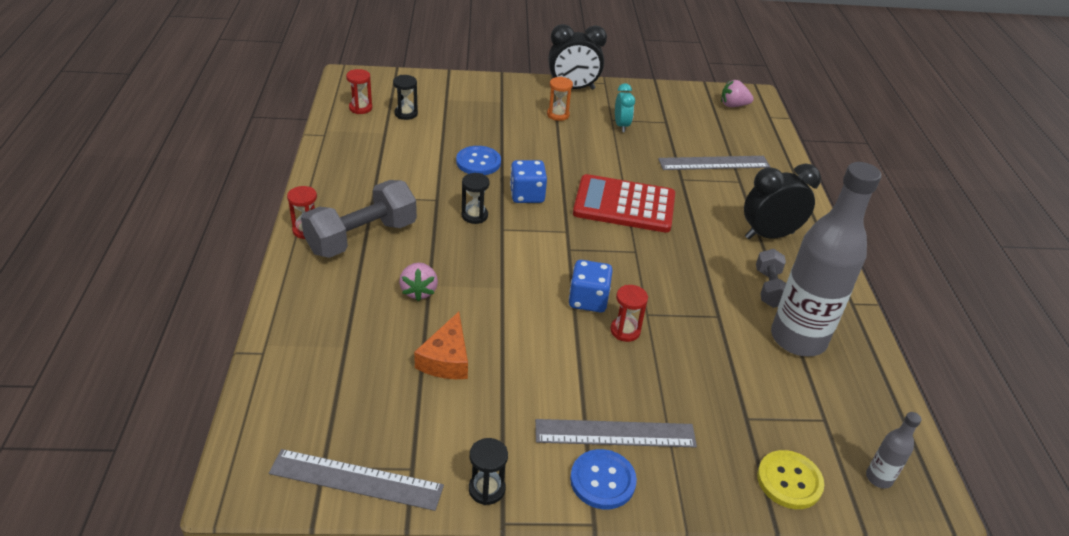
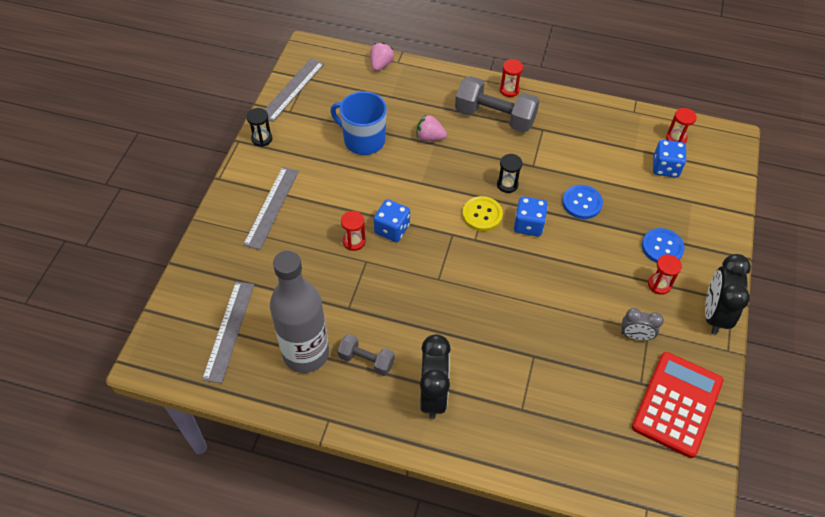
camera: 110 degrees right, 15 degrees up
grey dumbbell [301,180,417,258] -> grey dumbbell turned 45 degrees counterclockwise [455,76,540,132]
black hourglass [393,75,418,120] -> blue dice [653,140,686,178]
orange cheese [414,312,468,379] -> blue mug [330,91,387,155]
orange hourglass [547,77,573,121] -> red hourglass [648,254,682,295]
blue button [570,449,637,509] -> blue button moved to [642,228,685,263]
red calculator [573,174,675,233] -> red calculator moved to [632,352,723,458]
turquoise clock [615,83,635,132] -> grey clock [621,308,664,341]
grey ruler [658,156,770,170] -> grey ruler moved to [202,281,254,384]
pink strawberry [721,80,754,107] -> pink strawberry moved to [370,43,394,71]
yellow button [757,450,824,509] -> yellow button moved to [462,196,503,231]
grey bottle [866,412,922,488] -> none

